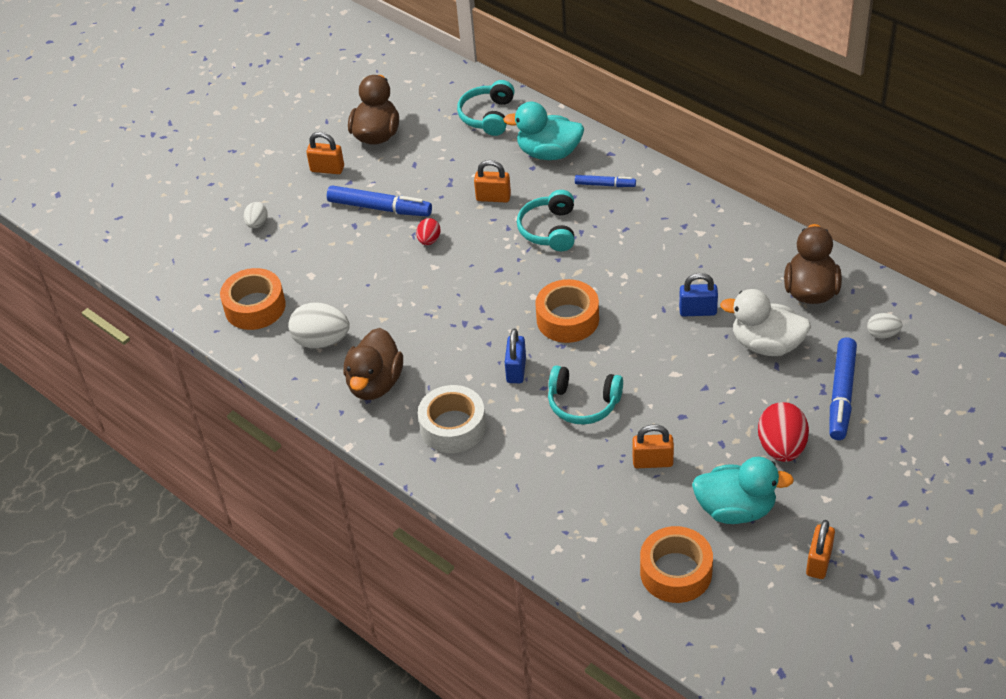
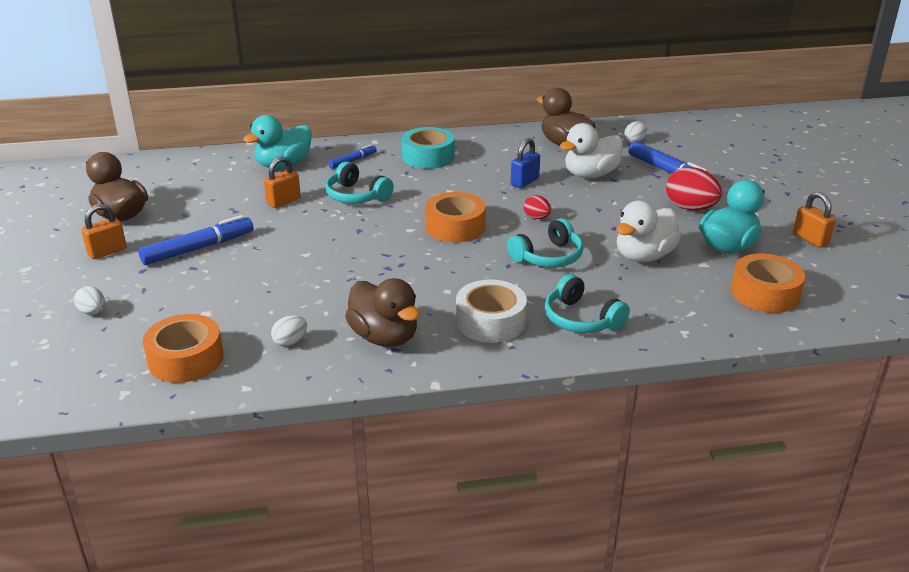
camera: 55 degrees left, 15 degrees down
white egg [288,302,350,349] -> white egg [271,315,307,347], size x0.54
red egg [416,218,440,245] -> red egg moved to [524,195,551,219]
turquoise headphones [457,80,515,136] -> turquoise headphones moved to [545,274,630,333]
blue padlock [505,329,526,383] -> none
orange padlock [632,424,674,468] -> white duck [616,201,681,262]
none -> turquoise tape [402,127,454,169]

